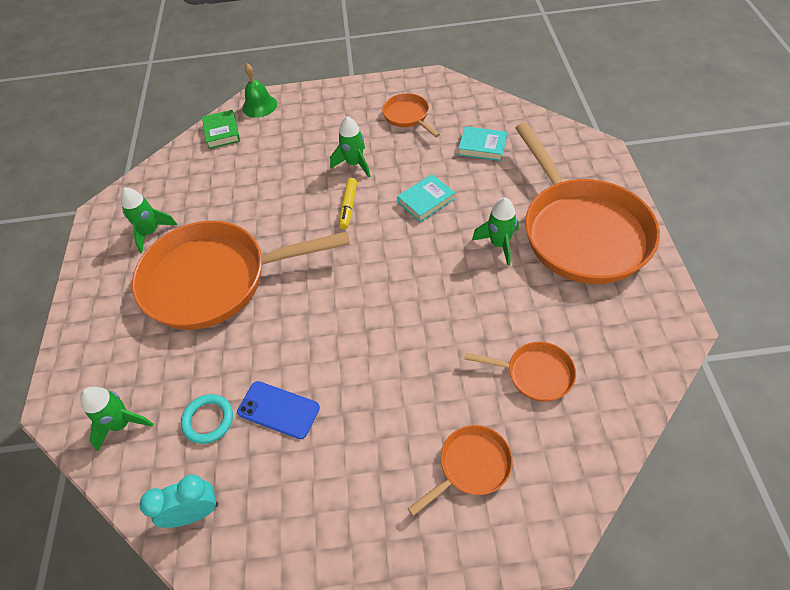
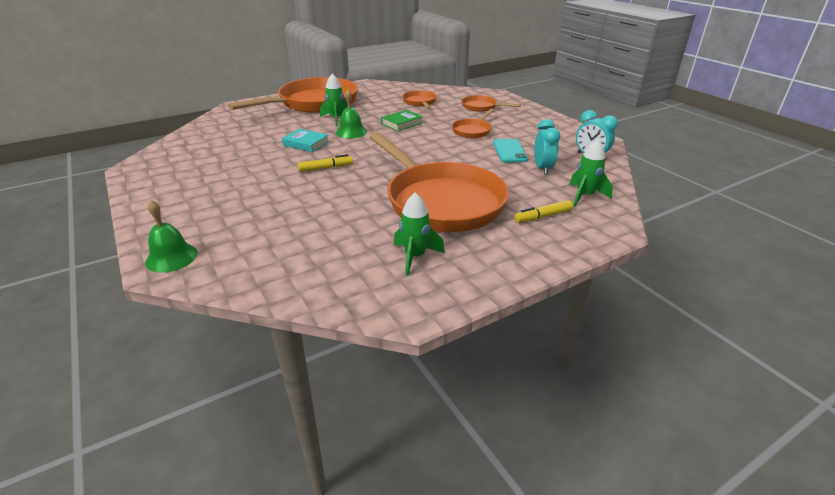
camera: 120 degrees left, 20 degrees down
turquoise ring [181,394,233,444] -> turquoise clock [534,119,560,175]
green book [202,110,240,149] -> green book moved to [381,110,423,131]
blue phone [237,381,320,439] -> turquoise phone [493,139,528,162]
green rocket [330,116,371,177] -> none
orange pan [382,93,440,137] -> orange pan moved to [452,109,494,138]
turquoise book [458,126,507,161] -> none
none -> green bell [336,90,367,138]
none -> yellow marker [514,200,573,223]

